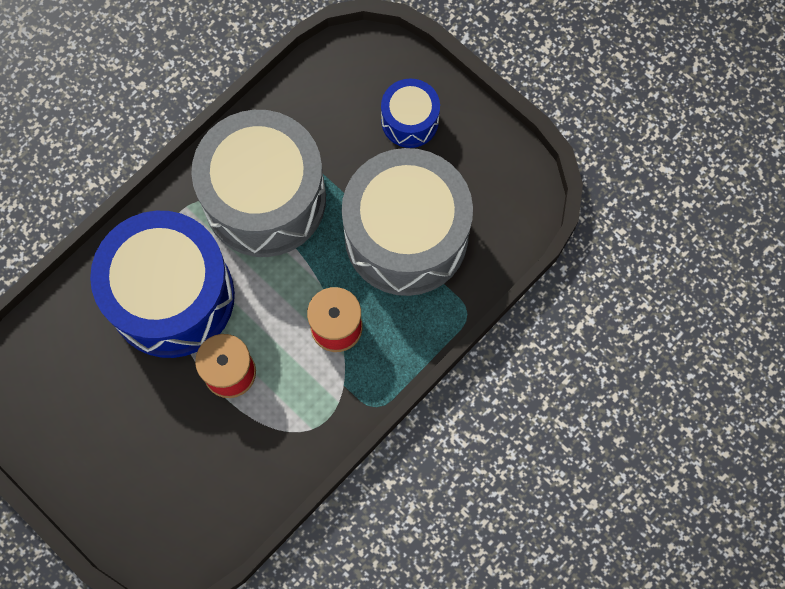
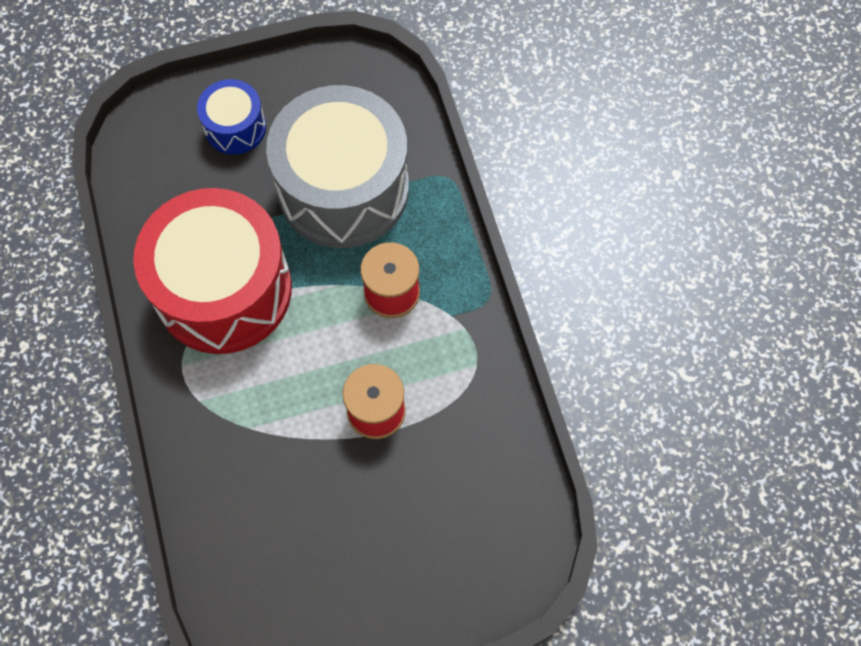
camera: 60 degrees left, 5 degrees down
blue drum [90,211,235,358] -> none
grey drum [191,110,326,257] -> red drum [133,188,292,354]

